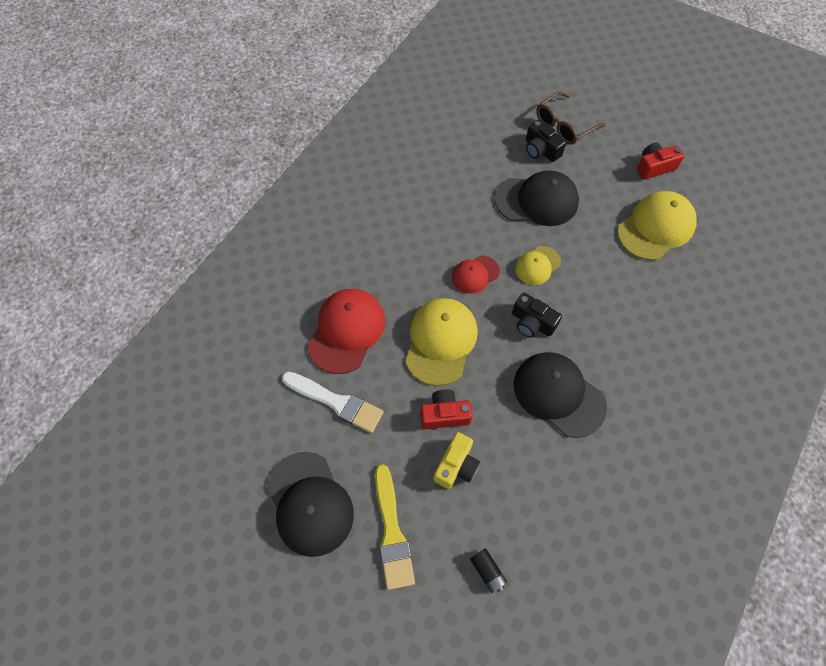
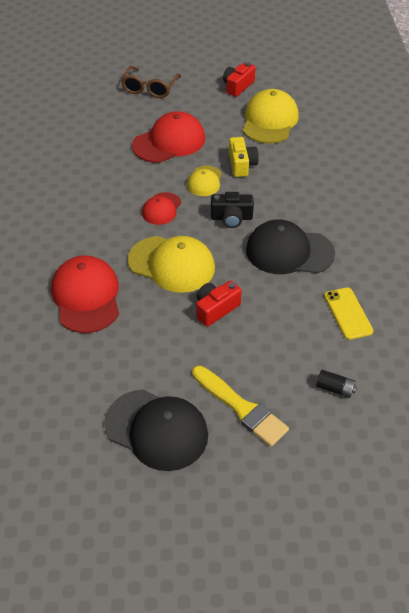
camera: 35 degrees left, 15 degrees down
white brush [282,371,384,433] -> none
yellow cap [405,298,478,386] -> yellow cap turned 135 degrees clockwise [128,236,215,293]
yellow camera [433,432,480,489] -> yellow camera moved to [229,137,259,177]
black cap [495,170,579,226] -> red cap [132,111,205,163]
black camera [526,120,566,162] -> none
none -> yellow phone [324,287,373,340]

